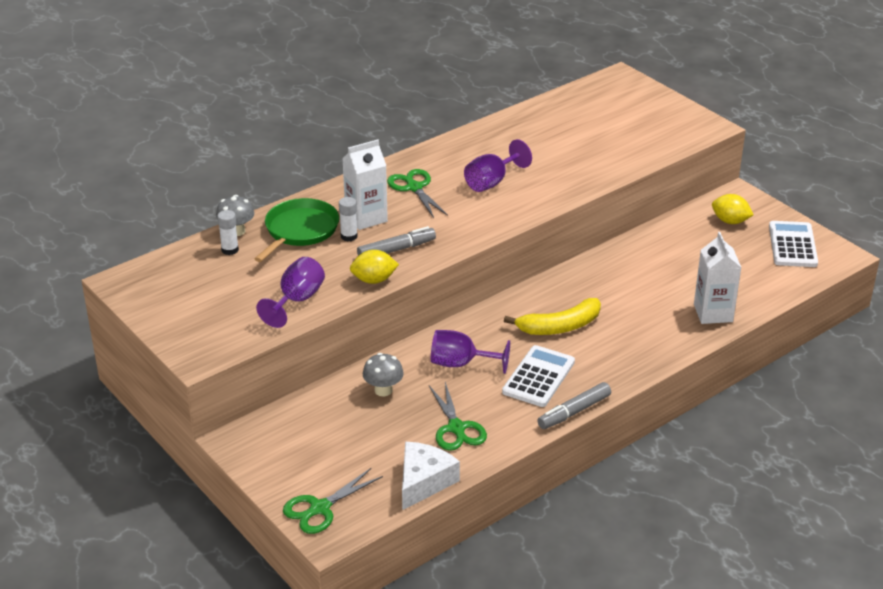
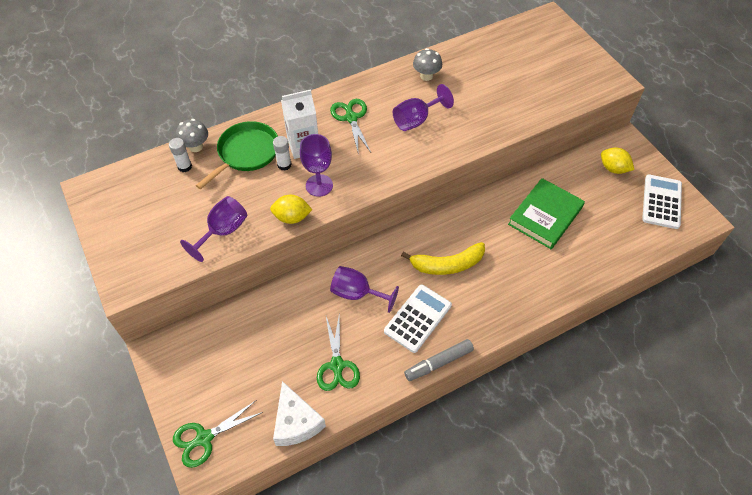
camera: 10 degrees right, 20 degrees up
grey marker [357,226,436,256] -> purple goblet [300,134,333,197]
grey mushroom [363,353,404,396] -> grey mushroom moved to [413,48,442,81]
white cheese [402,442,460,510] -> white cheese turned 120 degrees clockwise [273,381,326,446]
white carton [694,232,742,324] -> none
none -> green book [508,178,585,249]

